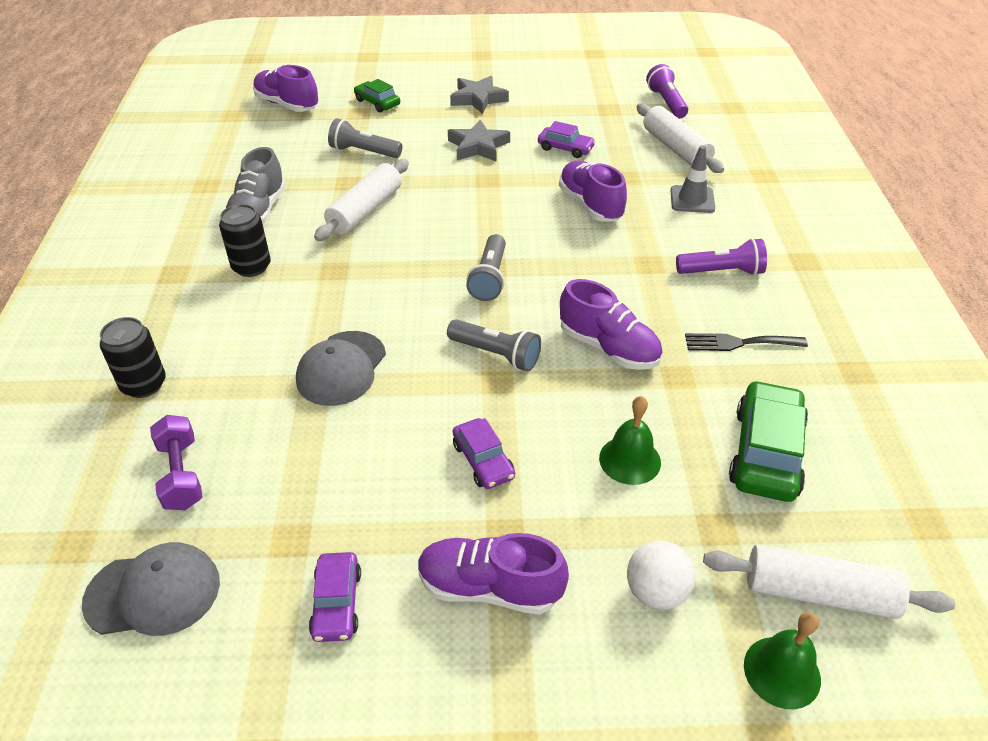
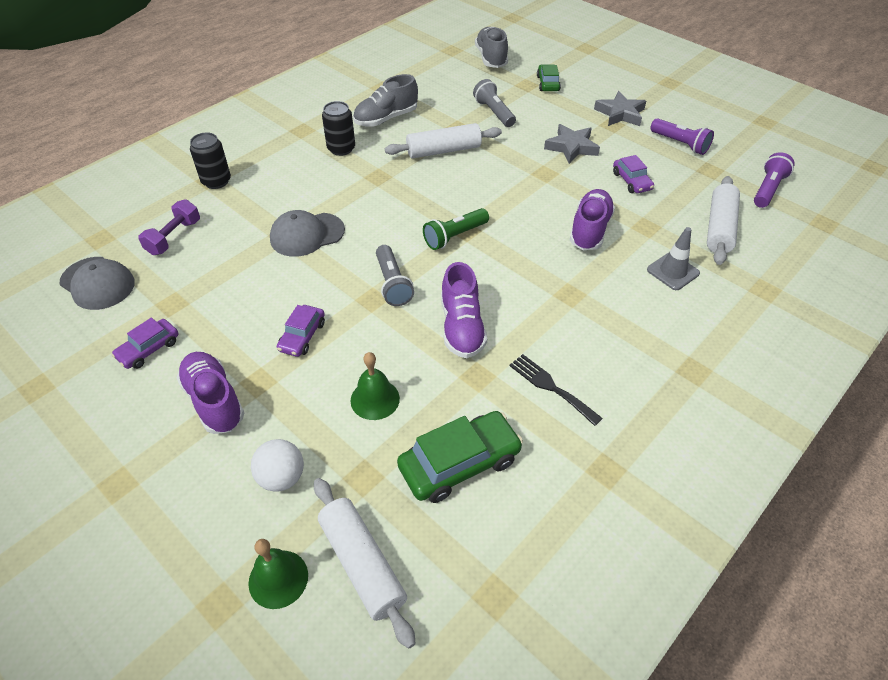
camera: 45 degrees right, 5 degrees up
purple shoe [253,65,319,112] -> grey shoe [475,27,508,68]
grey flashlight [466,234,506,301] -> green flashlight [423,208,489,250]
purple flashlight [676,238,767,276] -> purple flashlight moved to [650,118,714,155]

